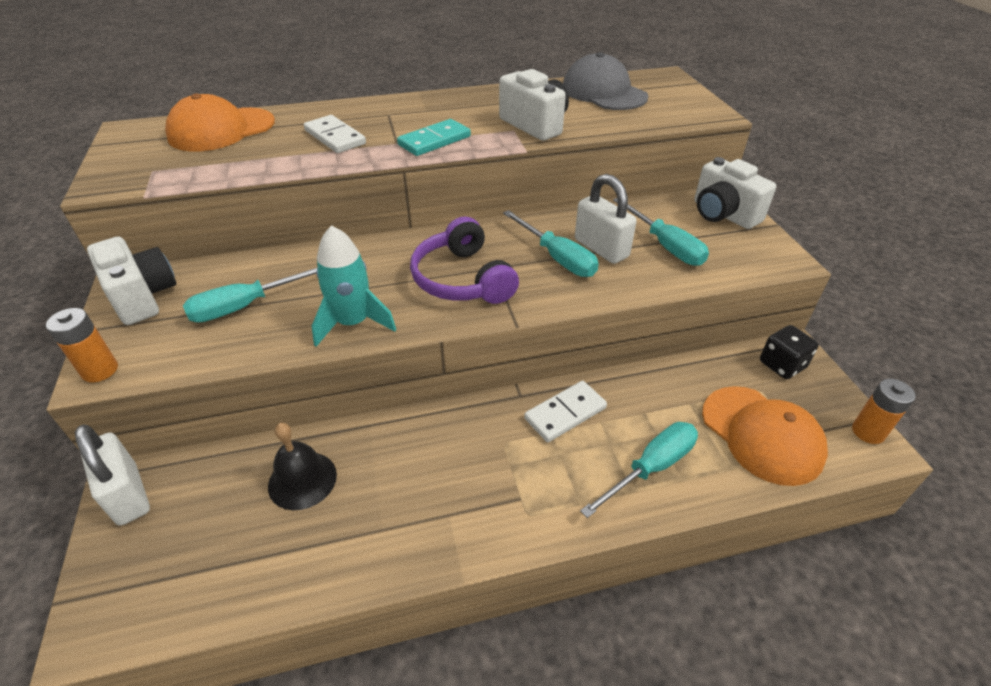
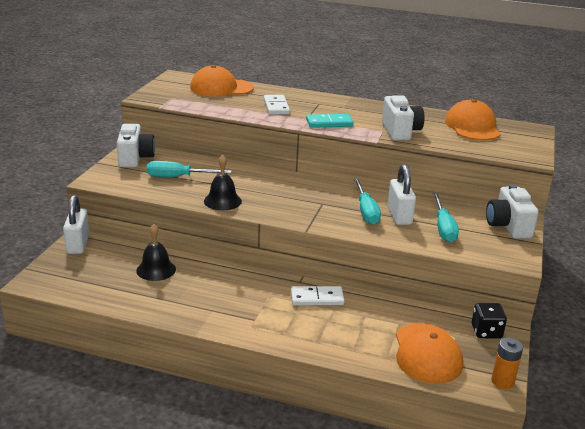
camera: 30 degrees right, 15 degrees down
orange battery [46,308,118,382] -> none
turquoise rocket [312,225,396,347] -> black bell [204,154,242,210]
purple headphones [410,217,519,304] -> none
grey cap [563,52,648,110] -> orange cap [445,99,501,140]
turquoise screwdriver [580,422,698,518] -> none

